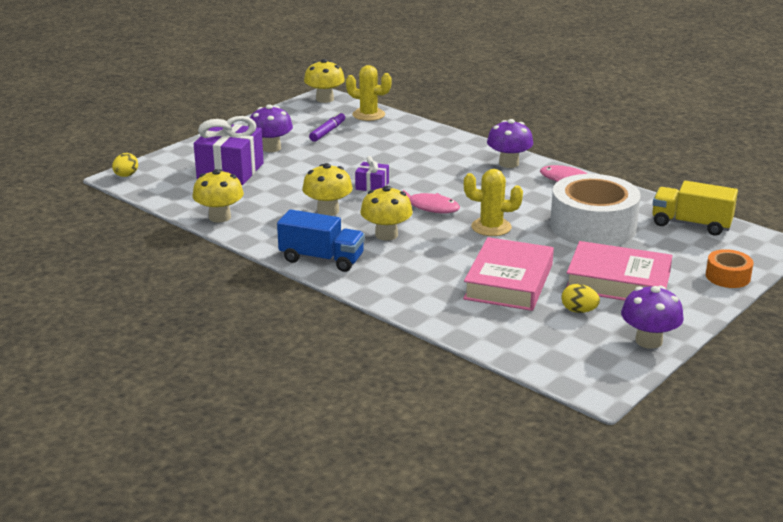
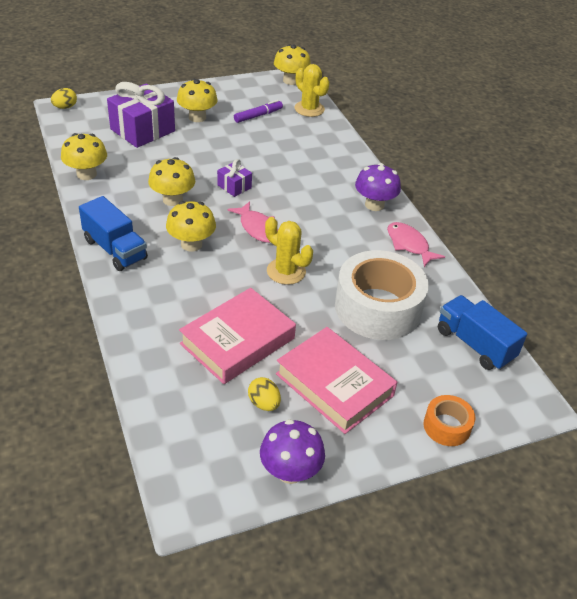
camera: 25 degrees right, 15 degrees up
purple mushroom [250,104,293,152] -> yellow mushroom [177,79,217,122]
yellow truck [652,181,738,236] -> blue truck [438,295,527,370]

